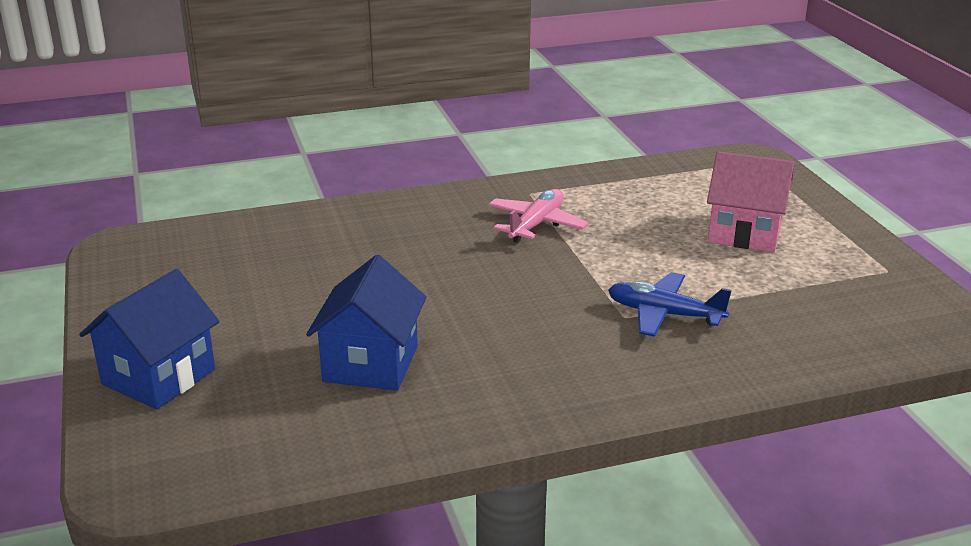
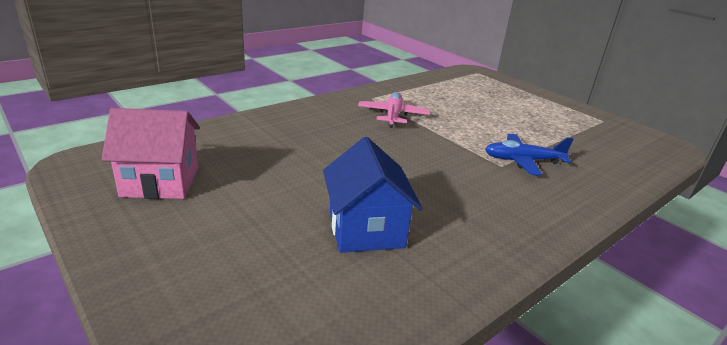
camera: 25 degrees left, 0 degrees up
blue house [79,269,219,409] -> none
pink house [707,151,794,252] -> pink house moved to [102,108,200,199]

